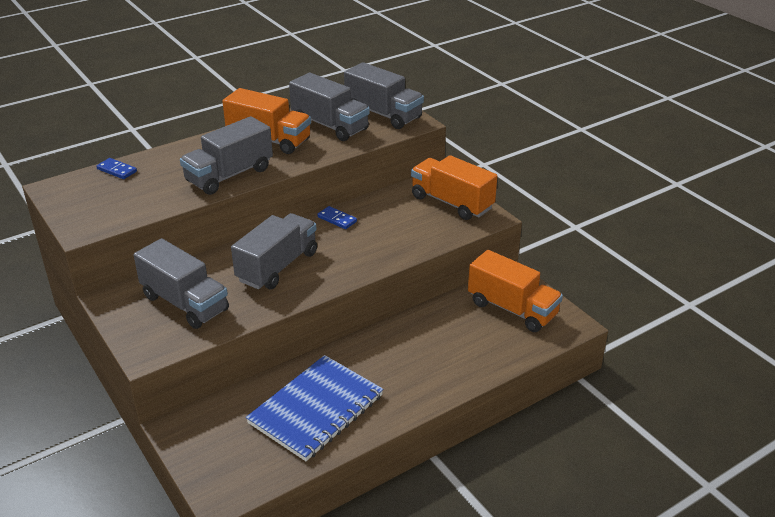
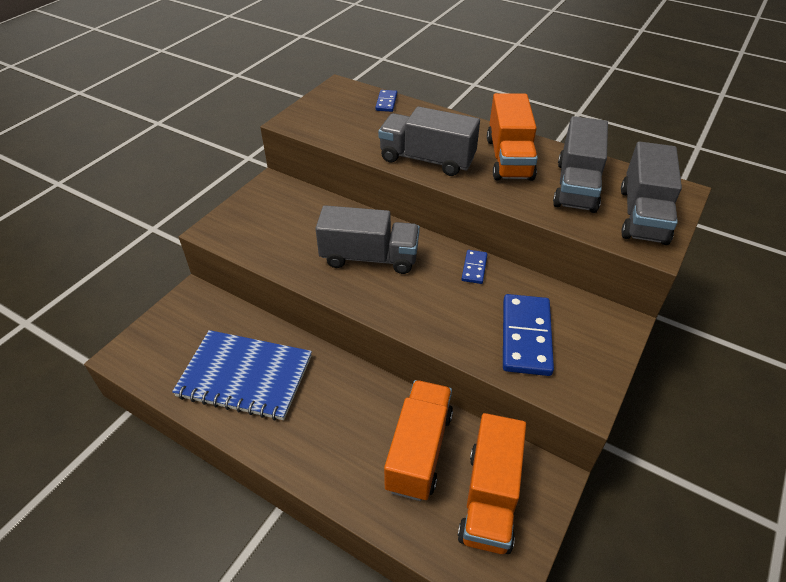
camera: 65 degrees right, 10 degrees up
grey truck [134,238,229,329] -> none
orange truck [411,155,497,220] -> orange truck moved to [384,380,453,501]
none -> blue domino [503,294,554,376]

